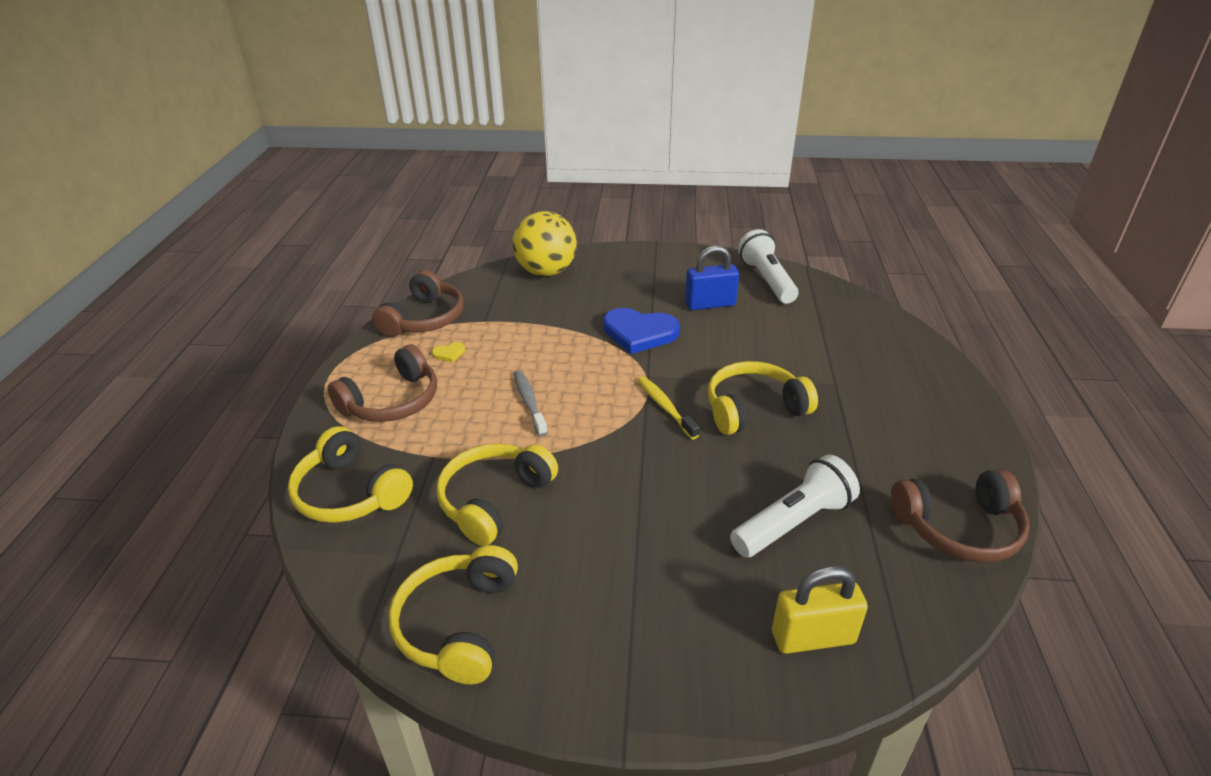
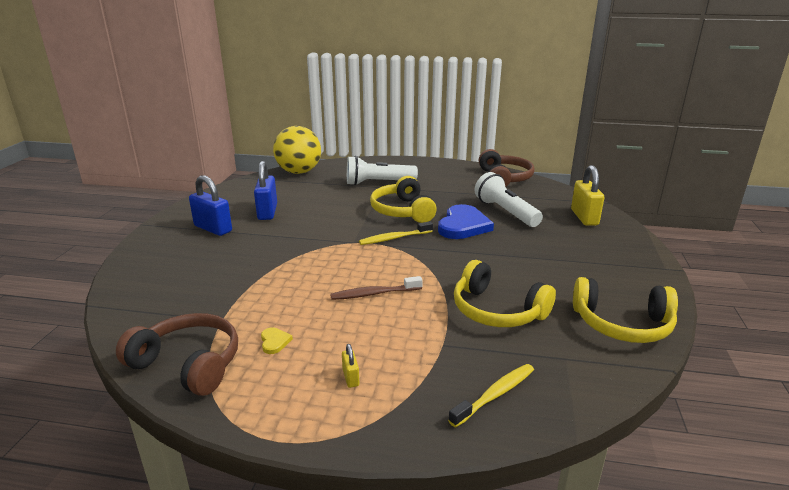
camera: 85 degrees left, 10 degrees down
yellow headphones [288,426,413,523] -> yellow toothbrush [448,364,534,428]
brown headphones [328,345,437,422] -> yellow padlock [342,344,359,388]
yellow ball [513,211,577,276] -> yellow ball moved to [273,126,321,174]
grey toothbrush [514,370,548,436] -> brown toothbrush [330,276,423,300]
blue heart [603,308,680,354] -> blue heart moved to [438,204,494,239]
white flashlight [738,229,799,304] -> white flashlight moved to [347,156,418,185]
none -> blue padlock [189,175,232,236]

